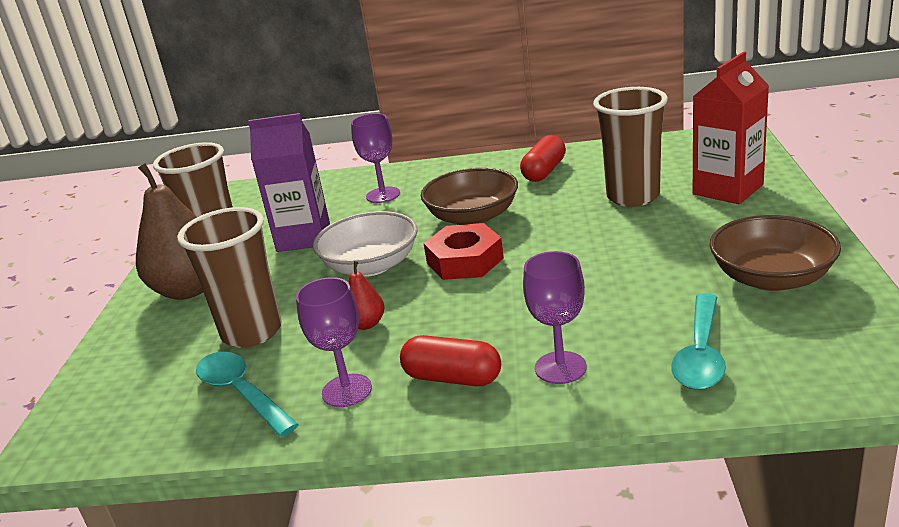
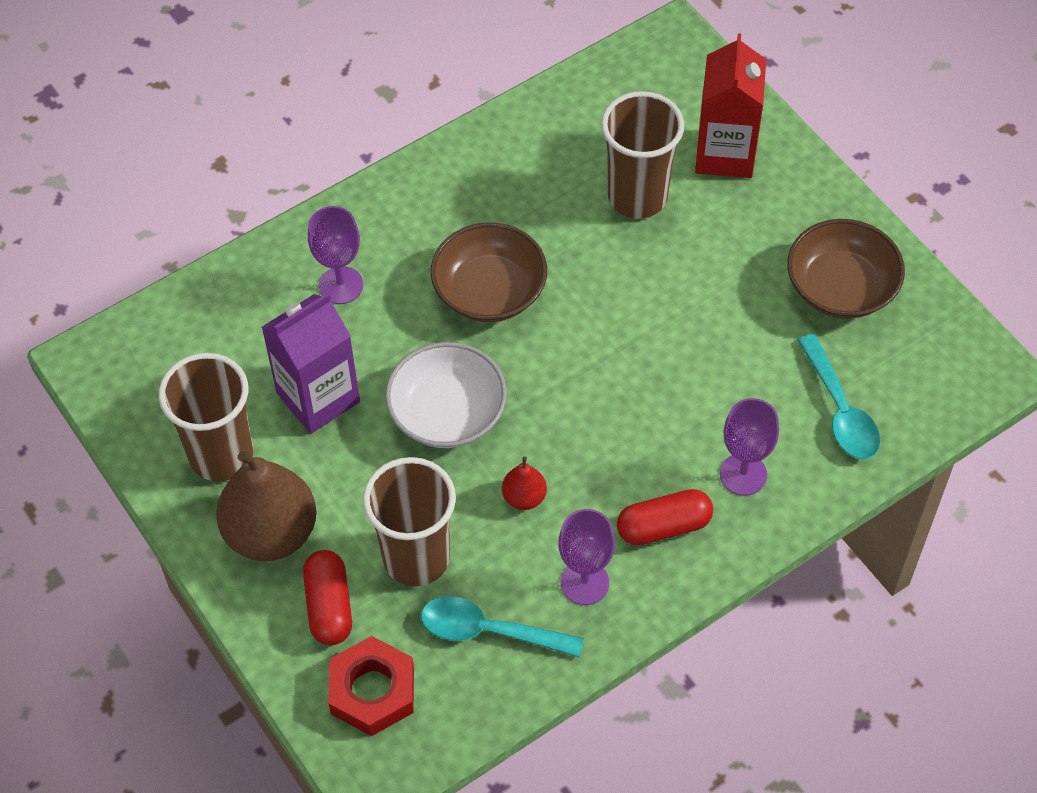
camera: 40 degrees left, 30 degrees up
red nut [424,223,504,280] -> red nut moved to [328,636,414,736]
red capsule [520,135,566,182] -> red capsule moved to [303,550,352,645]

